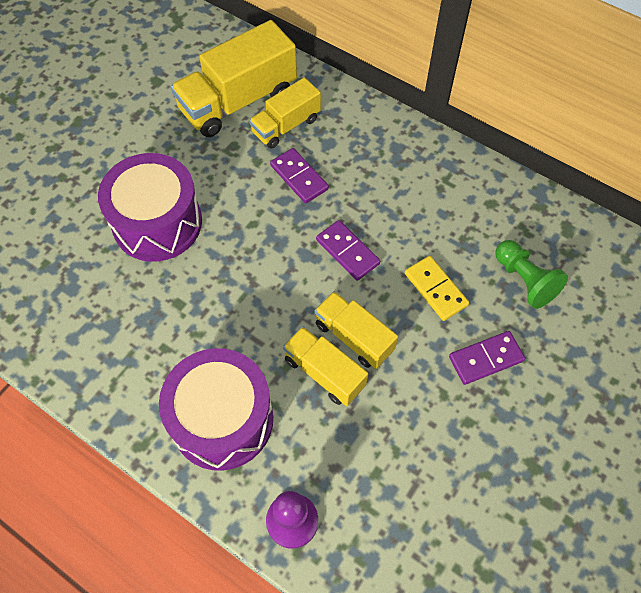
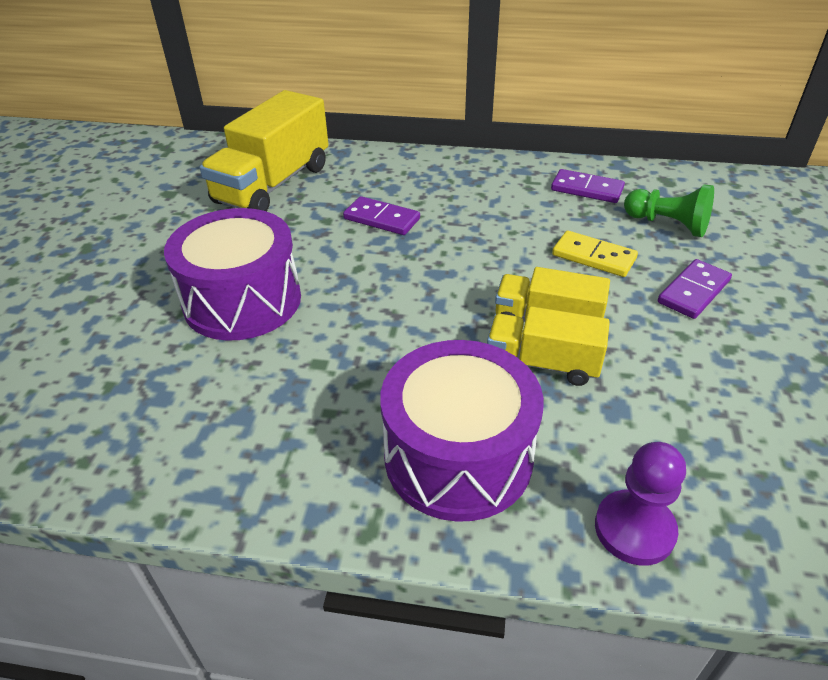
camera: 25 degrees left, 20 degrees down
yellow truck [249,77,321,149] -> none
purple domino [316,220,380,281] -> purple domino moved to [551,169,625,203]

